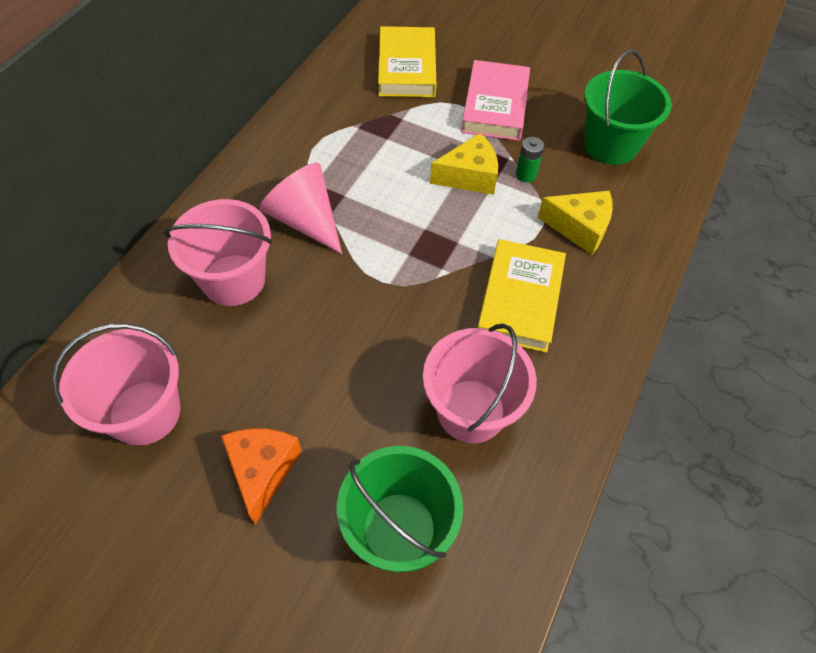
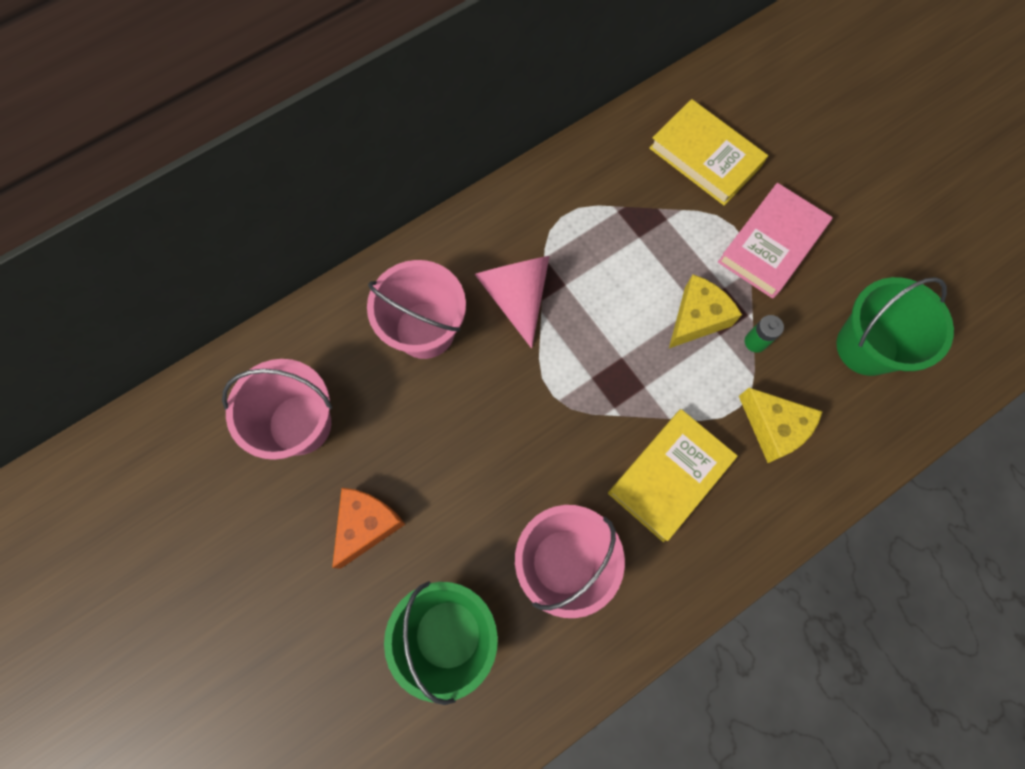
camera: 30 degrees right, 15 degrees up
yellow book [378,26,436,97] -> yellow book turned 75 degrees counterclockwise [649,99,768,206]
yellow cheese [430,133,498,195] -> yellow cheese turned 60 degrees counterclockwise [669,274,742,348]

